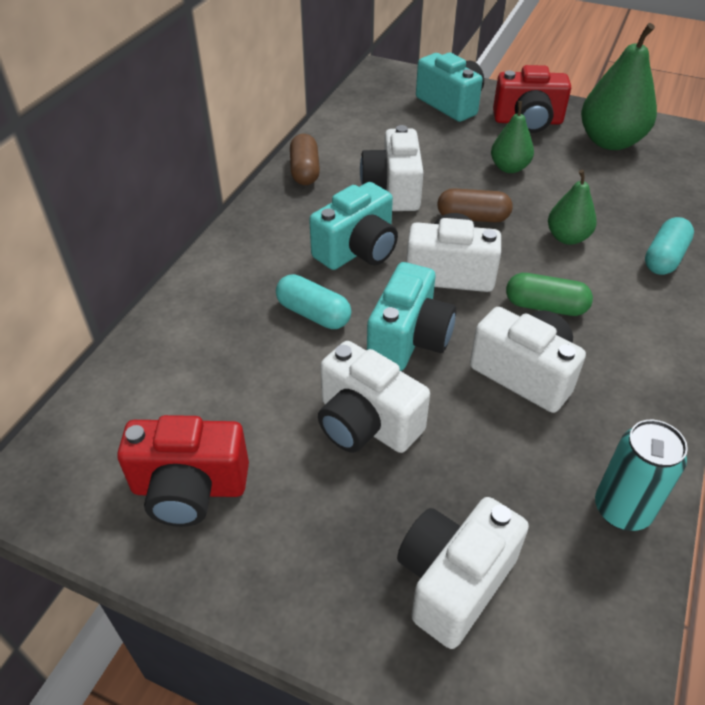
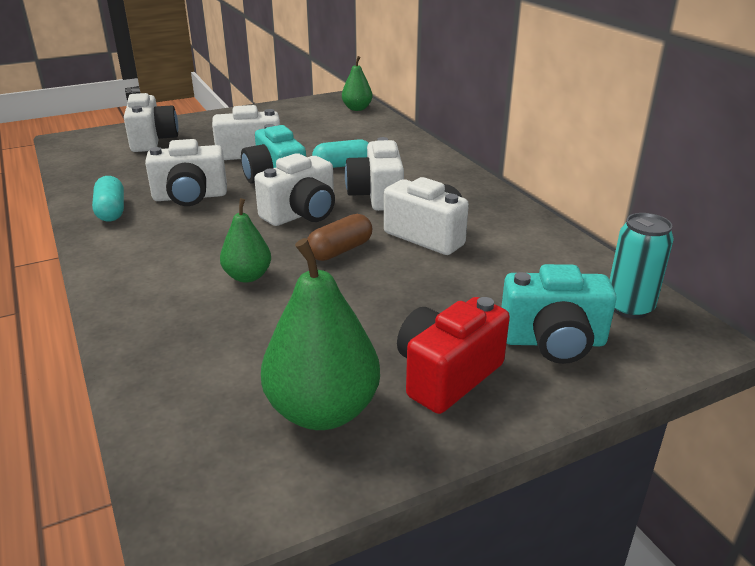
camera: 130 degrees right, 15 degrees down
red camera [117,415,249,527] -> none
brown capsule [290,134,320,185] -> none
turquoise camera [309,182,398,270] -> white camera [345,137,404,211]
green pear [491,101,534,173] -> green pear moved to [342,56,372,111]
green capsule [506,273,593,316] -> none
turquoise can [595,420,688,531] -> turquoise can moved to [610,213,674,319]
turquoise capsule [645,217,694,275] -> turquoise capsule moved to [92,176,124,221]

